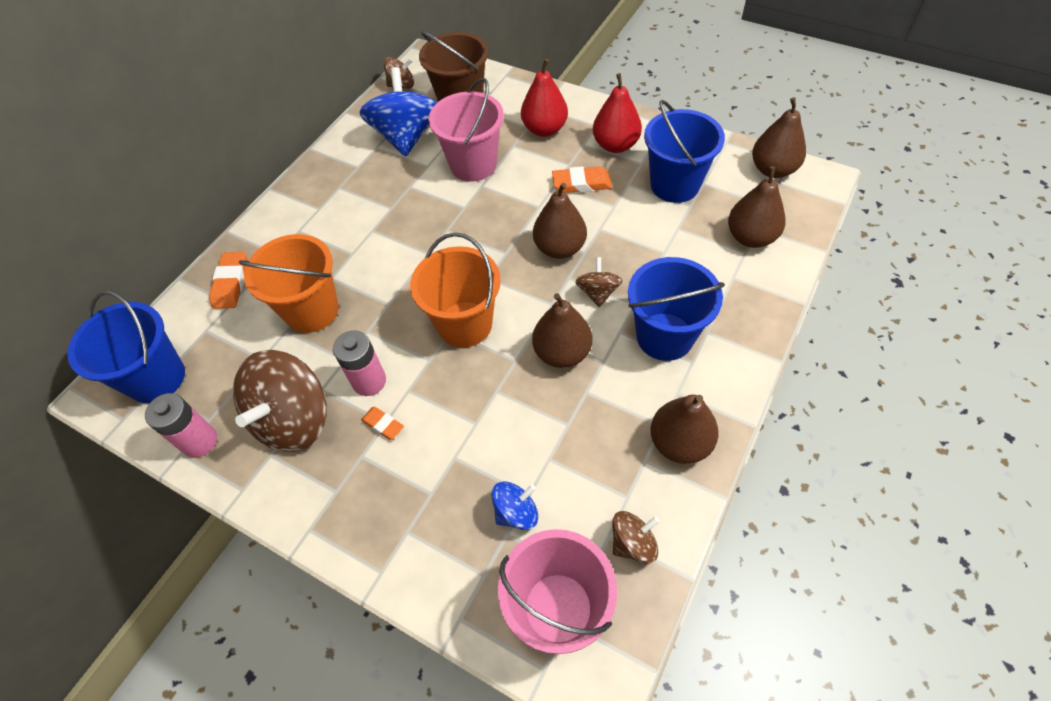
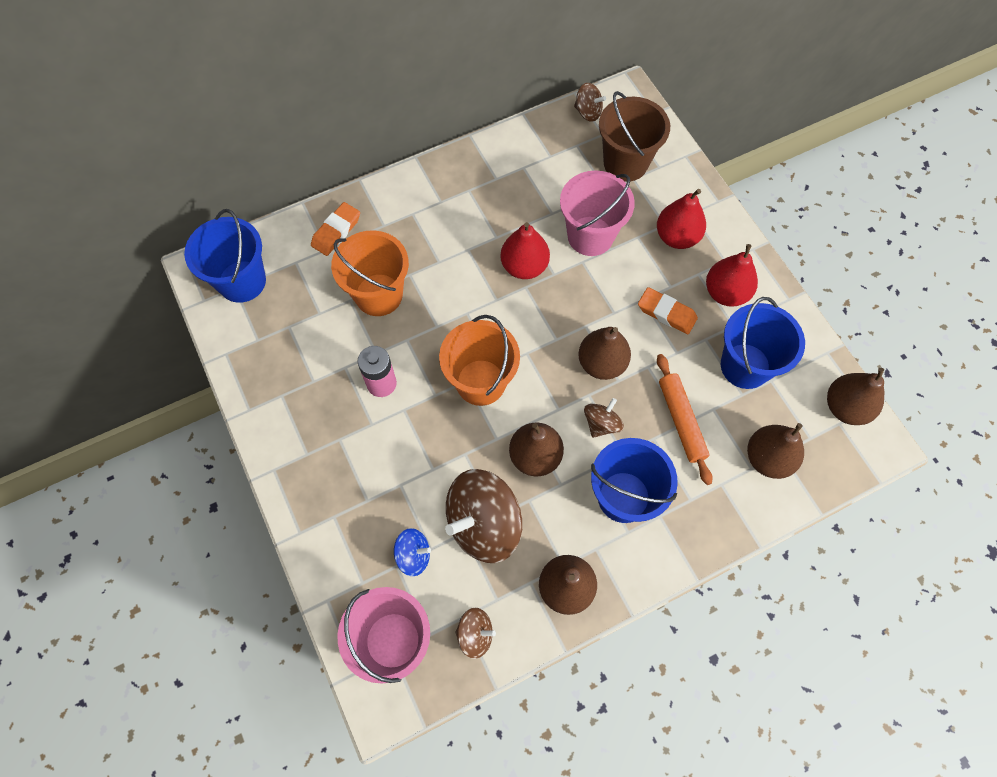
camera: 30 degrees right, 10 degrees up
pink battery [145,393,217,458] -> none
brown spinning top [233,350,327,452] -> brown spinning top moved to [445,469,522,563]
blue spinning top [359,67,437,157] -> none
orange eraser [361,407,404,440] -> none
none -> red pear [500,222,550,279]
none -> orange rolling pin [657,354,713,485]

